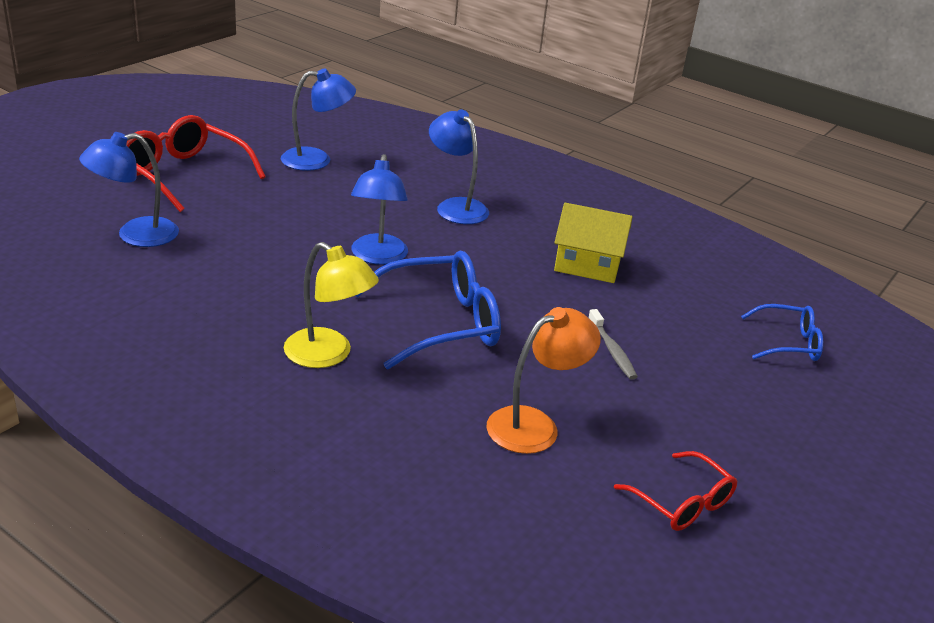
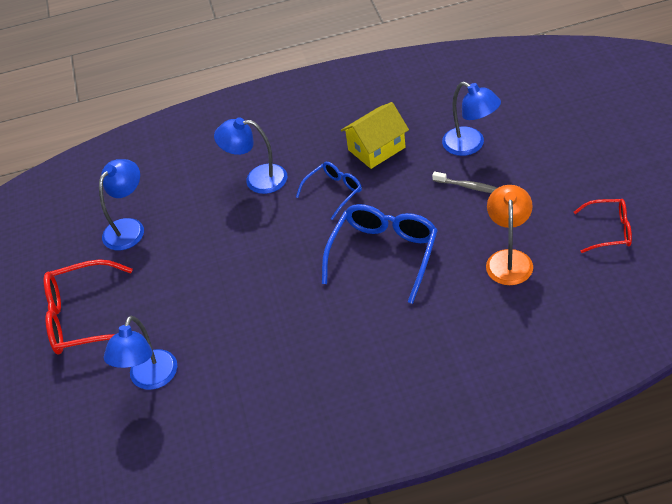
camera: 40 degrees left, 15 degrees up
yellow lamp [284,242,379,368] -> none
blue lamp [351,154,408,265] -> blue lamp moved to [442,82,501,156]
blue glasses [741,304,823,361] -> blue glasses moved to [296,162,362,220]

